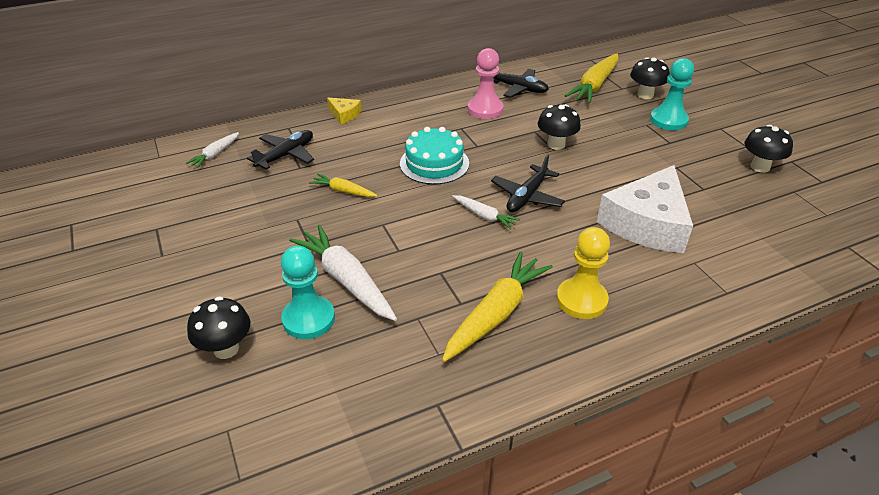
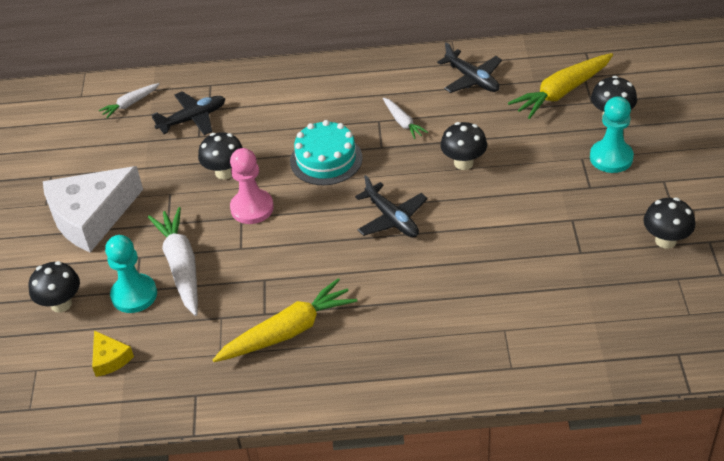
camera: 25 degrees right, 5 degrees up
yellow carrot [309,174,377,197] -> black mushroom [198,132,243,180]
yellow cheese [327,98,362,124] -> yellow cheese moved to [92,331,134,377]
white carrot [452,195,520,230] -> white carrot moved to [383,98,428,139]
pink pawn [468,48,504,119] -> pink pawn moved to [230,148,274,224]
black plane [491,154,565,212] -> black plane turned 90 degrees counterclockwise [355,175,428,238]
yellow pawn [556,227,610,319] -> none
white cheese [596,165,693,253] -> white cheese moved to [43,166,143,252]

